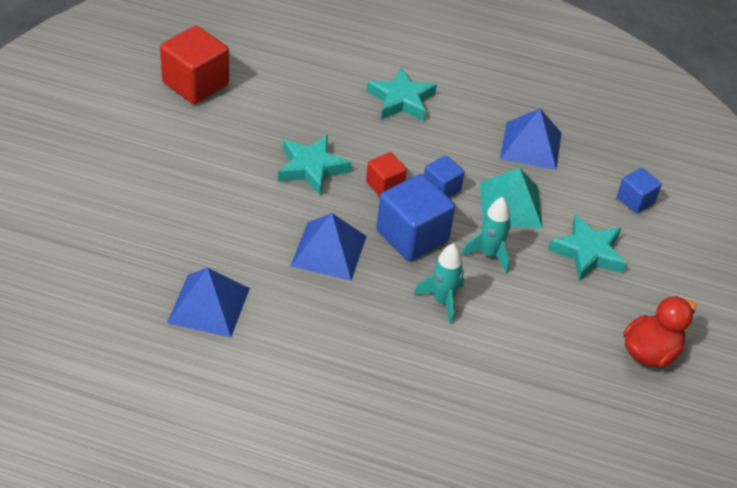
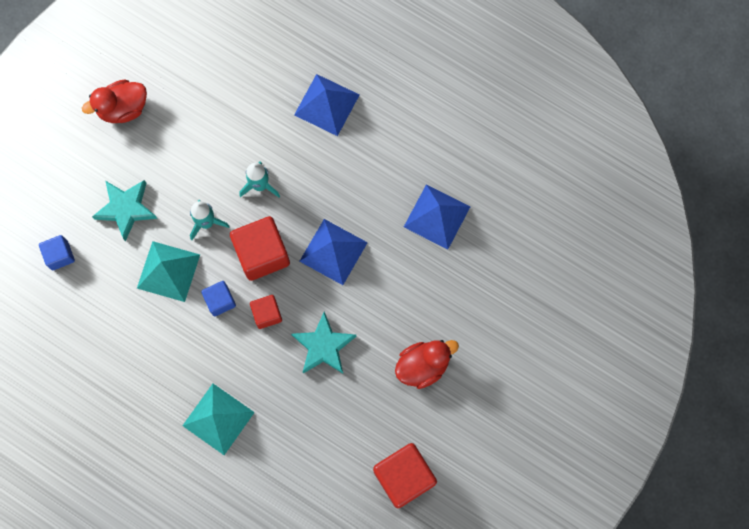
camera: 160 degrees left, 30 degrees up
turquoise star [367,67,437,121] -> turquoise pyramid [182,384,255,455]
blue cube [376,174,455,261] -> red cube [230,216,290,281]
blue pyramid [500,108,561,170] -> blue pyramid moved to [294,74,359,136]
none -> red duck [395,340,459,389]

